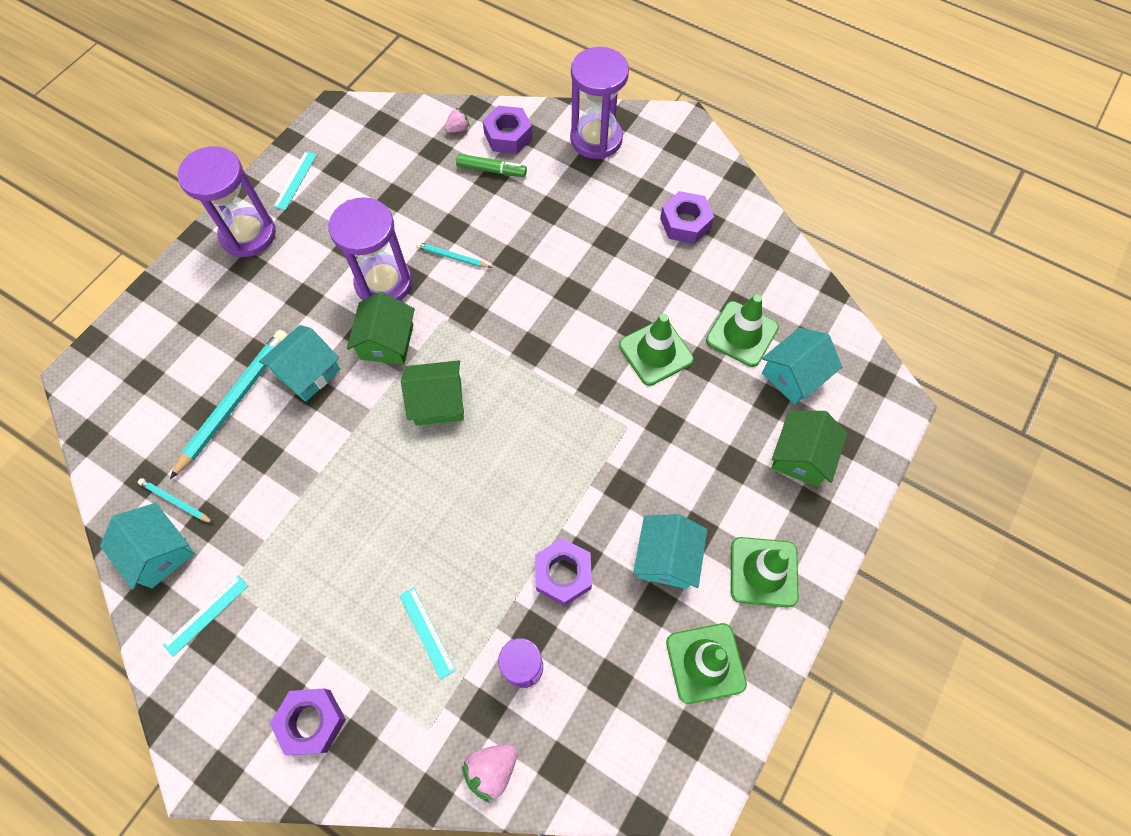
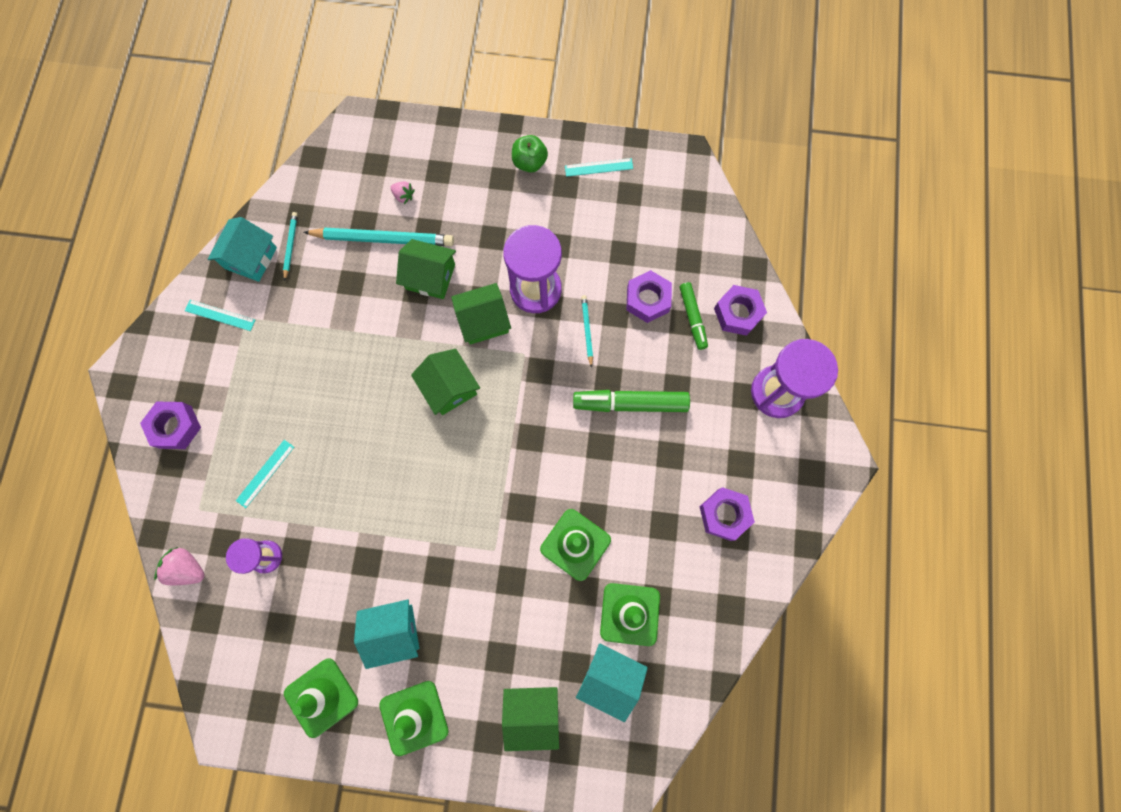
camera: 65 degrees right, 10 degrees up
purple hourglass [178,146,276,257] -> green apple [512,135,548,173]
turquoise house [259,325,340,402] -> green house [396,239,456,299]
pink strawberry [445,108,470,133] -> pink strawberry moved to [390,181,415,204]
purple nut [535,538,592,606] -> purple nut moved to [627,270,672,323]
none -> green marker [573,390,690,412]

